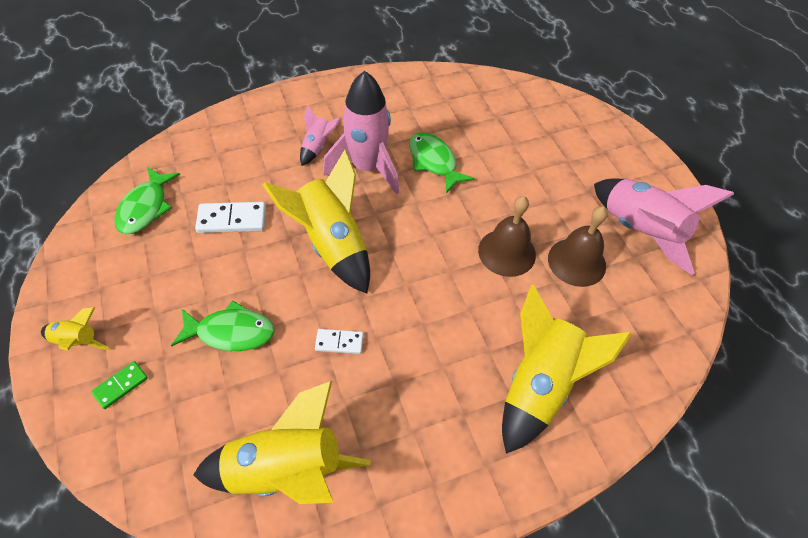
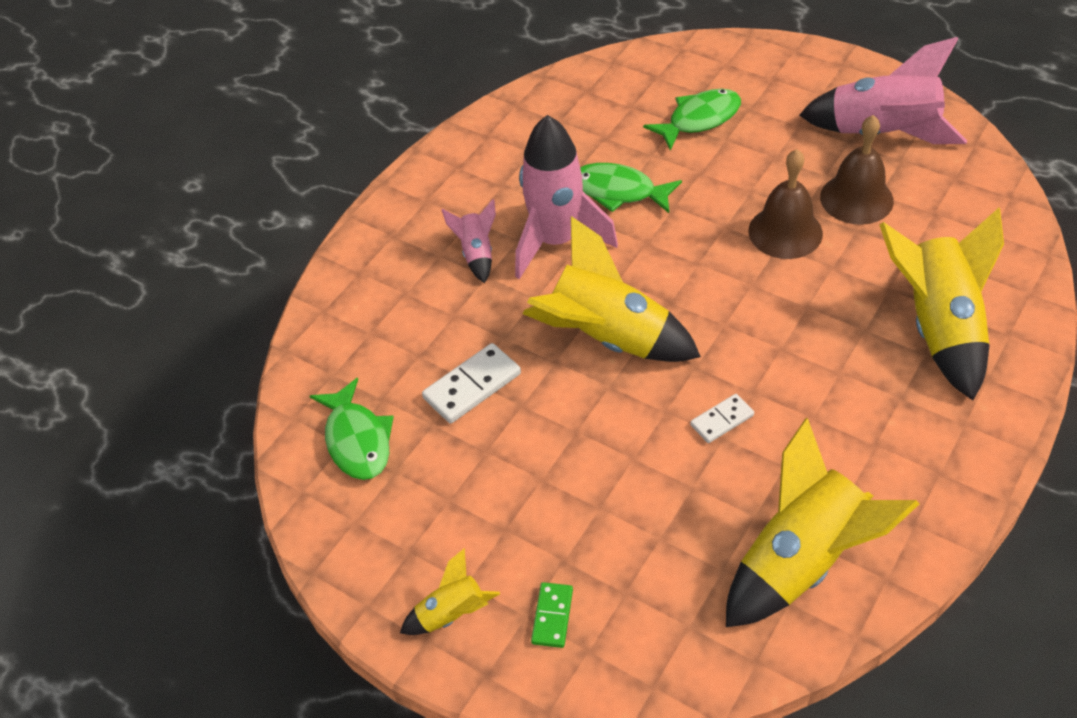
camera: 30 degrees left, 5 degrees down
green fish [171,300,275,351] -> green fish moved to [643,89,741,150]

